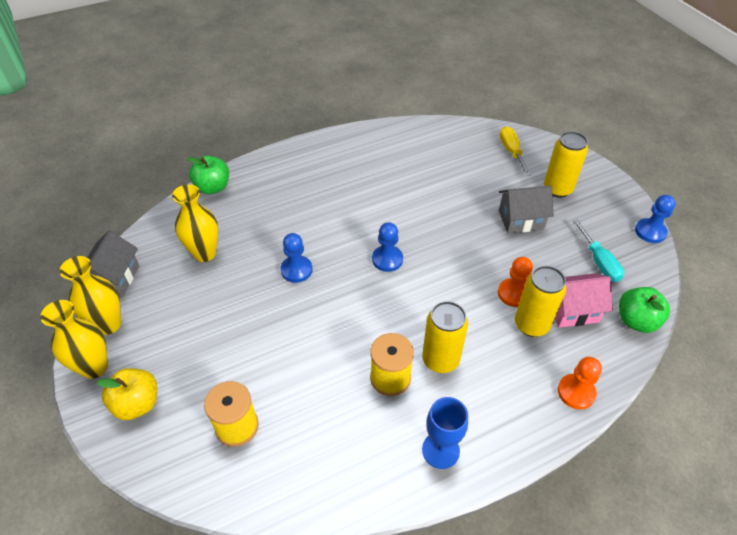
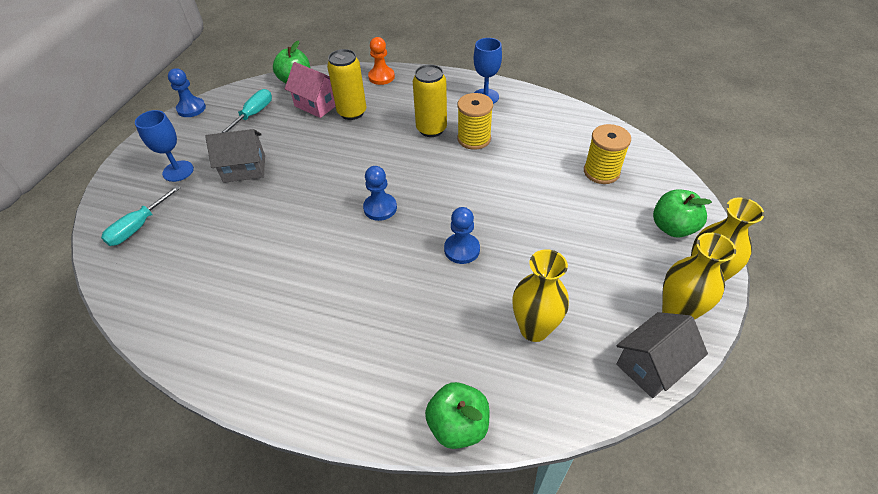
camera: 135 degrees left, 0 degrees up
yellow apple [97,368,157,420] -> green apple [653,189,712,237]
orange pawn [498,257,533,307] -> none
grey house [499,185,554,233] -> grey house turned 45 degrees counterclockwise [205,129,265,183]
yellow screwdriver [500,126,531,176] -> turquoise screwdriver [101,185,181,246]
yellow can [544,131,588,198] -> blue goblet [135,110,194,182]

